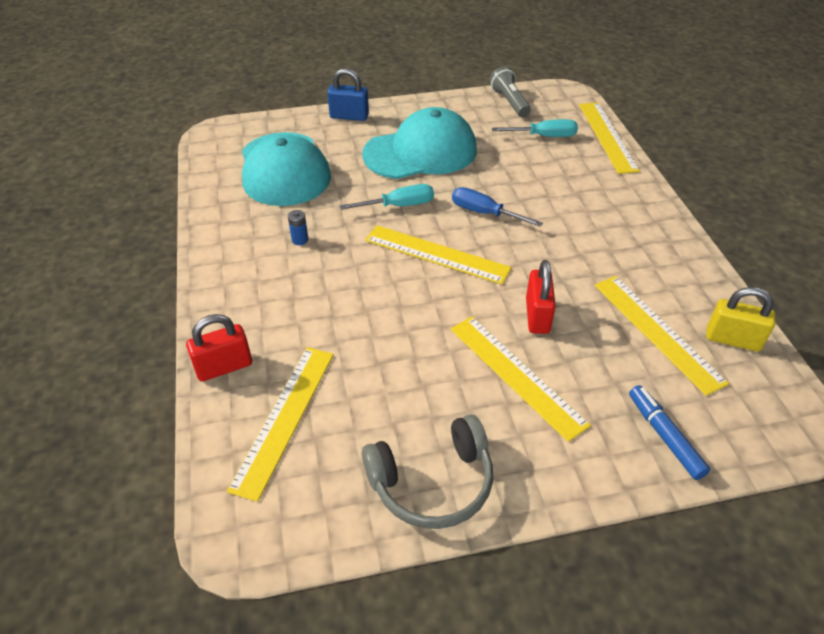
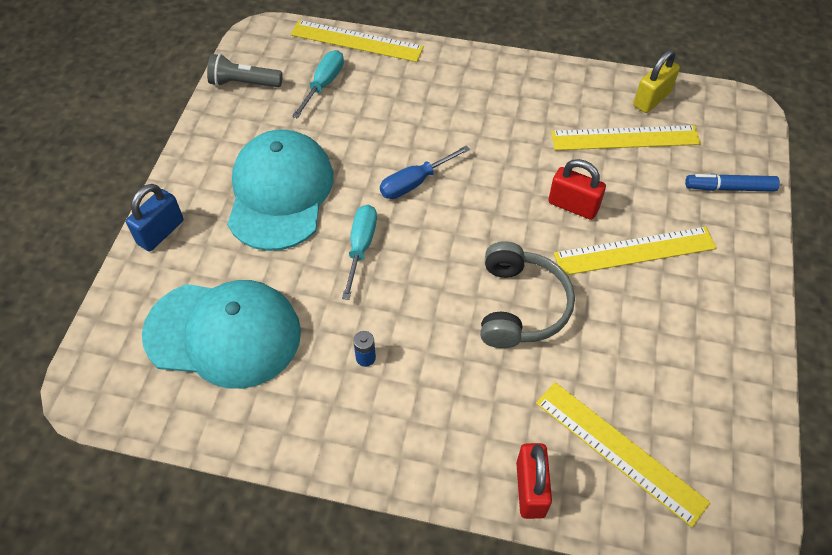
camera: 65 degrees left, 10 degrees up
grey headphones [362,414,493,529] -> grey headphones moved to [480,241,575,348]
yellow ruler [365,225,512,284] -> none

